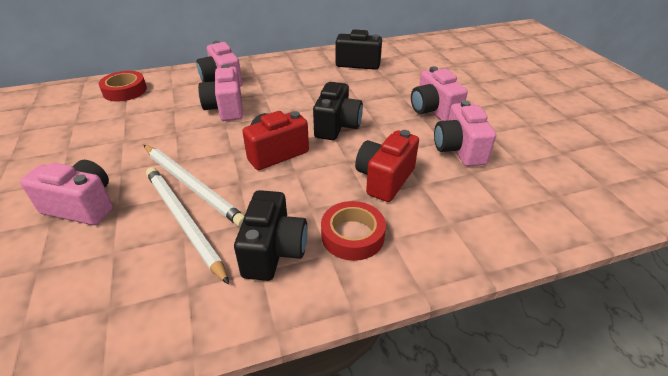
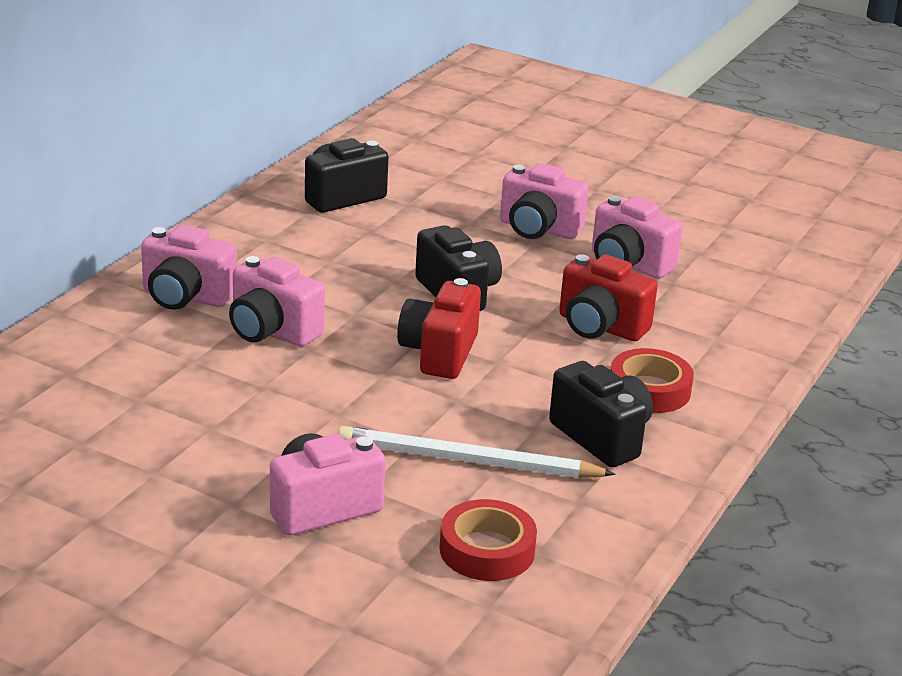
camera: 45 degrees left, 10 degrees down
red tape [99,71,147,102] -> red tape moved to [439,499,537,581]
white pencil [144,145,245,227] -> none
red camera [355,130,419,202] -> red camera turned 45 degrees counterclockwise [559,255,658,341]

